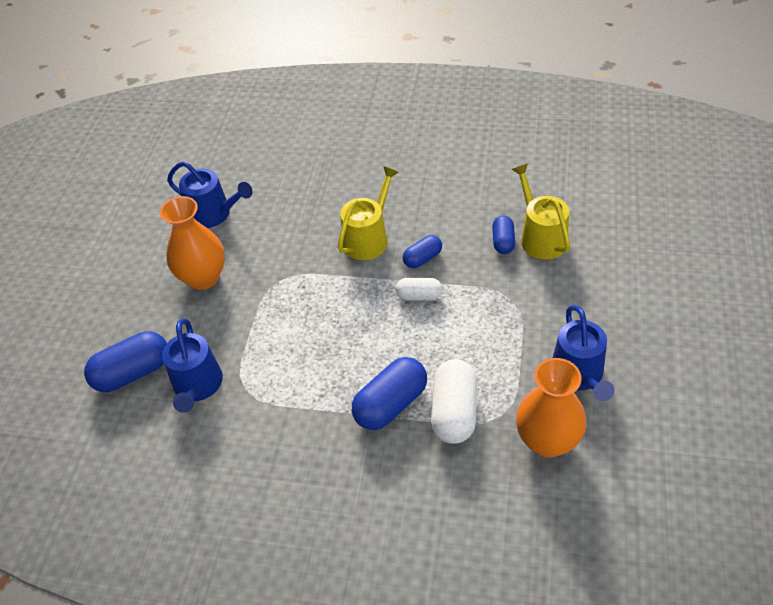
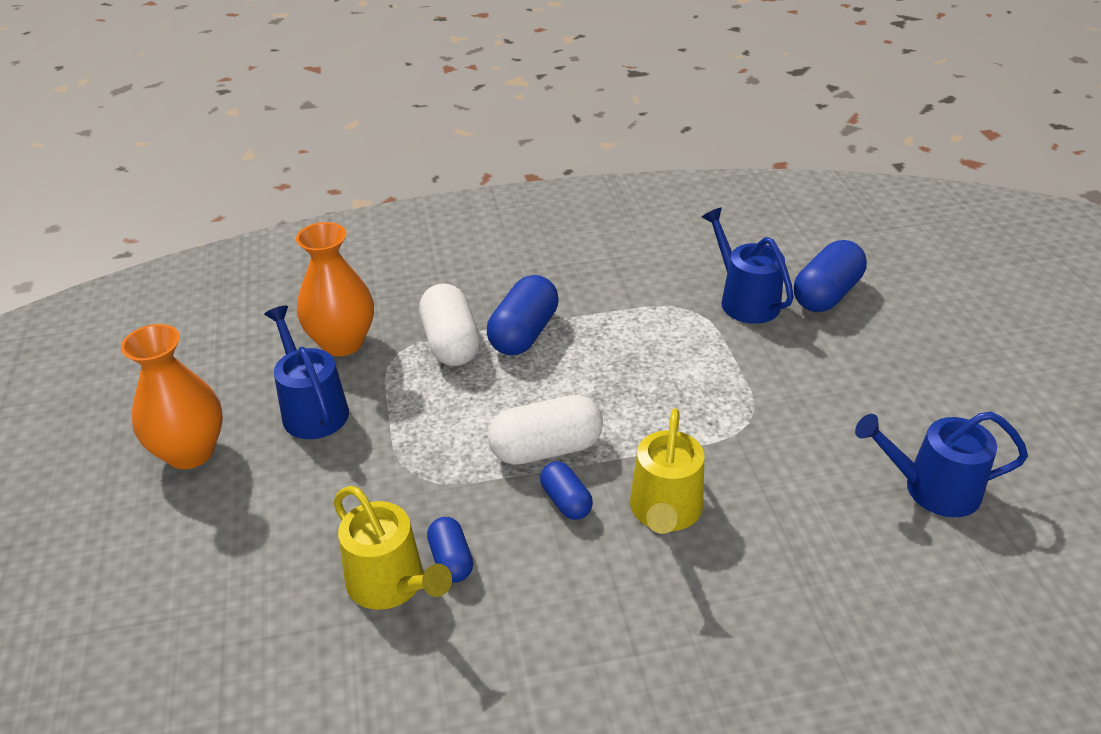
camera: 155 degrees right, 10 degrees down
orange vase [160,196,225,290] -> orange vase moved to [121,324,223,469]
white capsule [396,278,442,301] -> white capsule [488,395,603,465], size x1.73
blue capsule [403,235,442,268] -> blue capsule turned 60 degrees counterclockwise [540,461,593,520]

